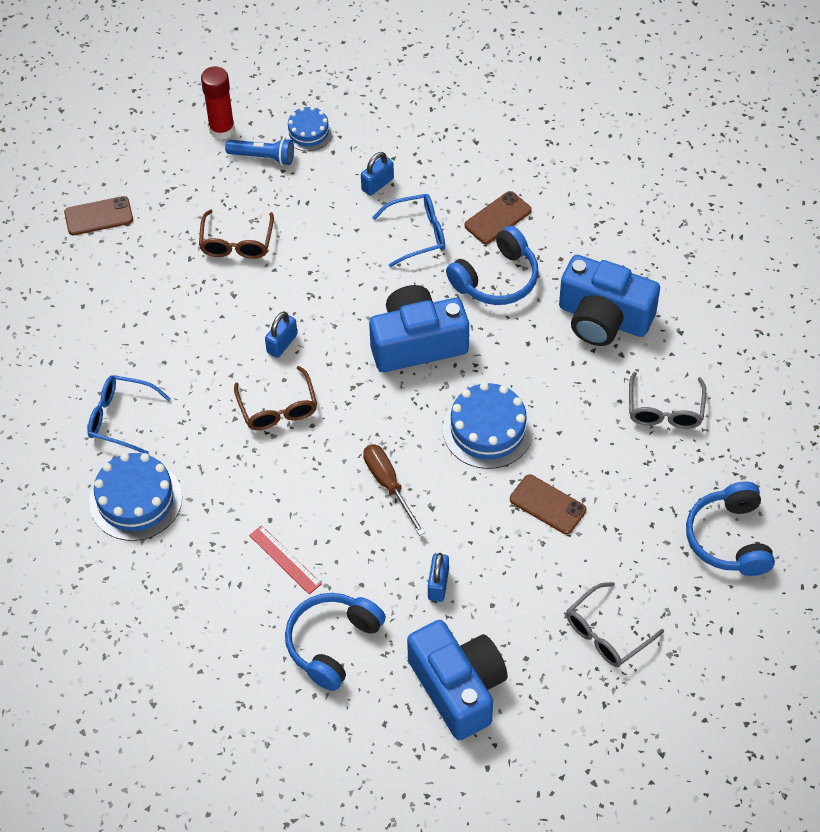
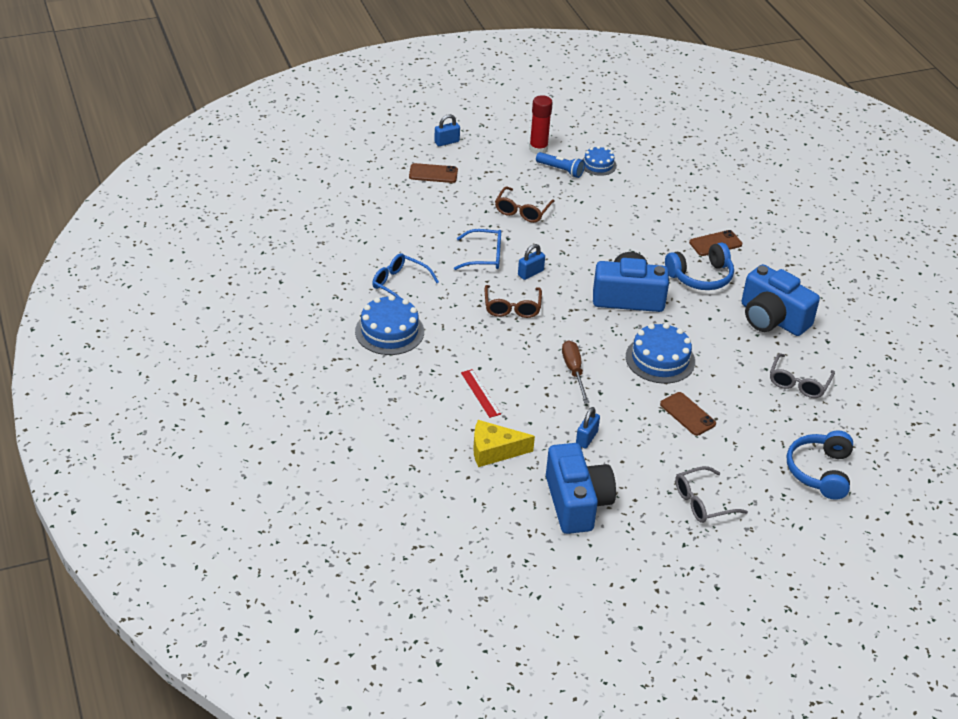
camera: 15 degrees right, 15 degrees down
blue headphones [285,593,386,691] -> yellow cheese [473,420,535,467]
blue padlock [361,152,394,196] -> blue padlock moved to [434,114,460,146]
blue glasses [372,194,445,267] -> blue glasses moved to [454,229,501,270]

